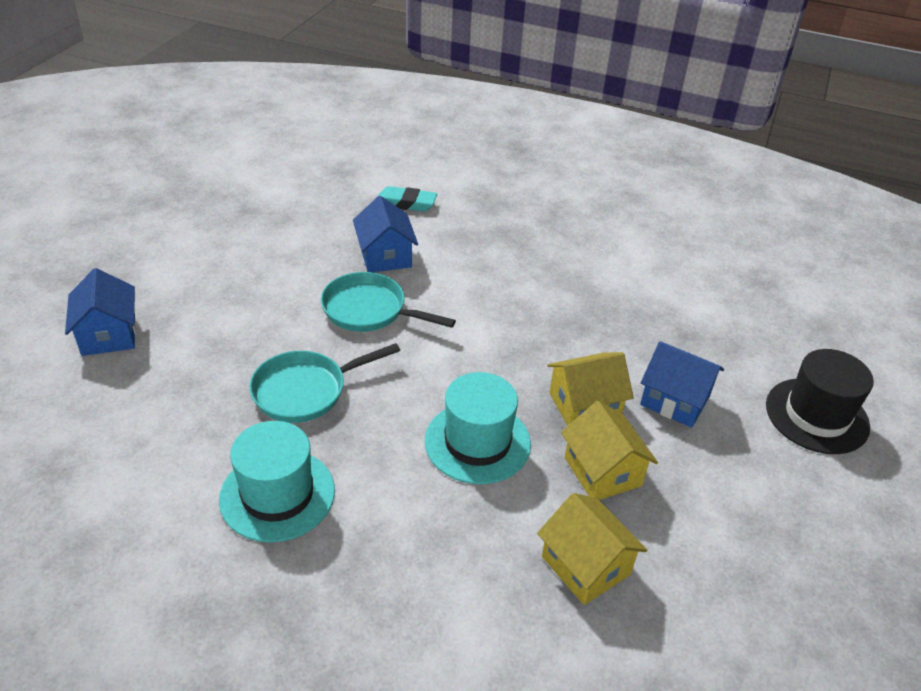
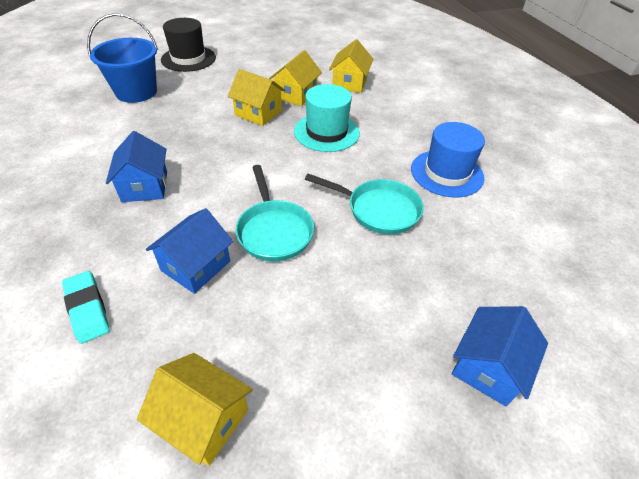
camera: 130 degrees left, 5 degrees up
turquoise hat [219,421,335,542] -> blue hat [411,122,485,197]
blue house [640,341,724,428] -> blue house moved to [106,131,167,202]
none -> blue bucket [87,13,158,103]
none -> yellow house [137,353,253,466]

